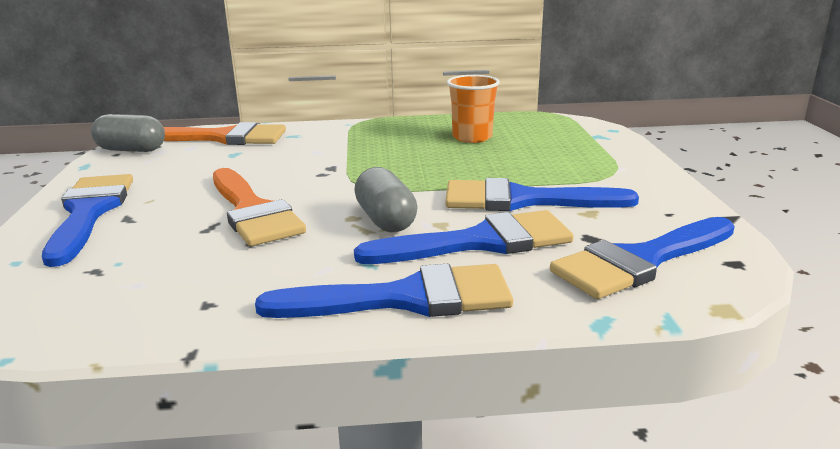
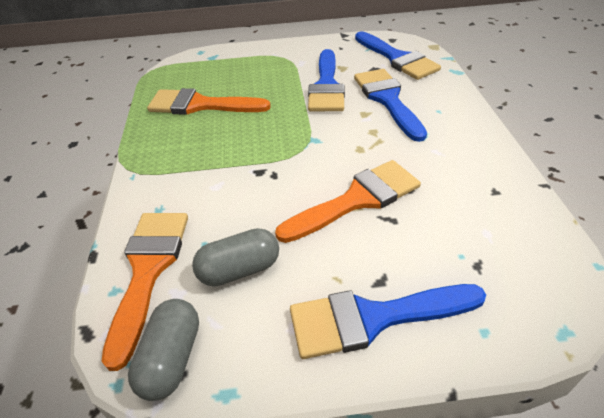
camera: 90 degrees left, 20 degrees up
blue brush [255,264,513,318] -> none
grey capsule [354,167,417,232] -> grey capsule moved to [192,228,279,286]
orange cup [447,75,500,143] -> orange brush [147,88,271,115]

